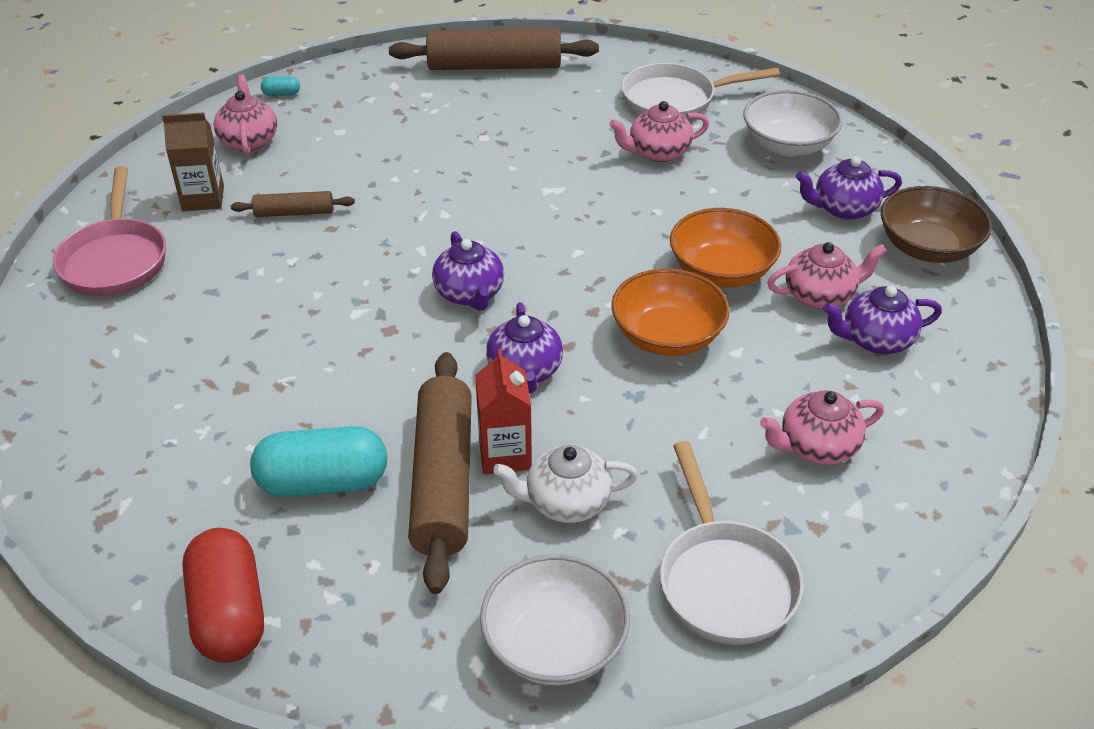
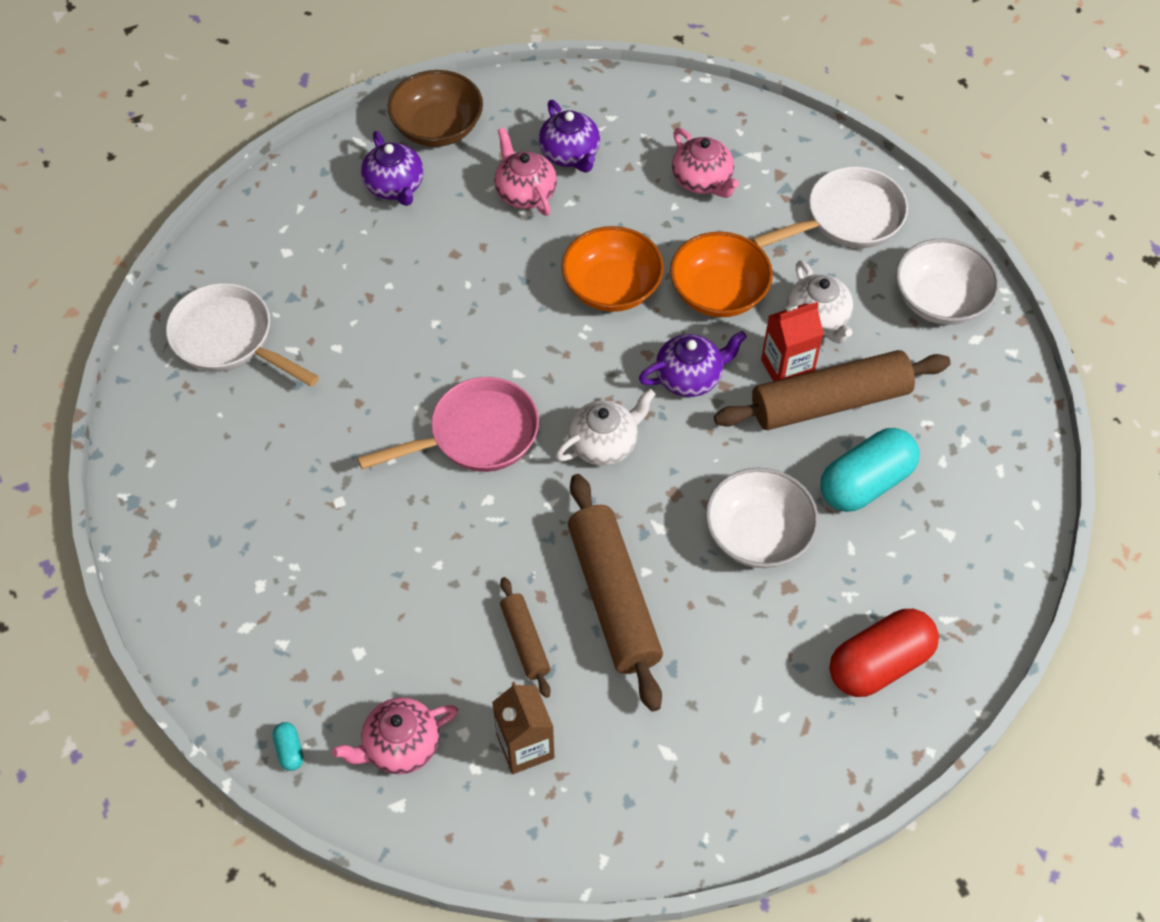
camera: 105 degrees left, 15 degrees up
pink pan [53,166,166,296] -> pink pan moved to [357,377,539,472]
red capsule [182,528,264,663] -> red capsule moved to [829,609,939,697]
turquoise capsule [250,426,387,497] -> turquoise capsule turned 75 degrees clockwise [820,428,920,512]
brown rolling pin [389,29,599,70] -> brown rolling pin moved to [568,474,663,711]
purple teapot [432,231,504,311] -> white teapot [555,389,656,466]
pink teapot [609,101,709,162] -> none
white pan [621,63,780,120] -> white pan turned 150 degrees clockwise [166,283,319,387]
orange bowl [670,208,781,287] -> orange bowl moved to [670,232,773,317]
white bowl [743,90,842,156] -> white bowl moved to [706,468,819,568]

